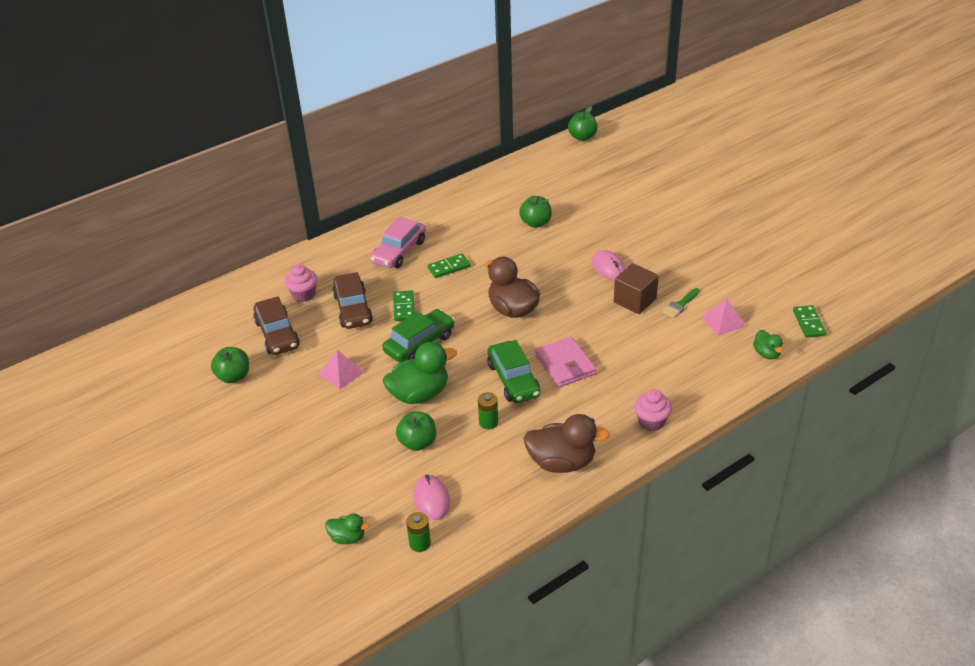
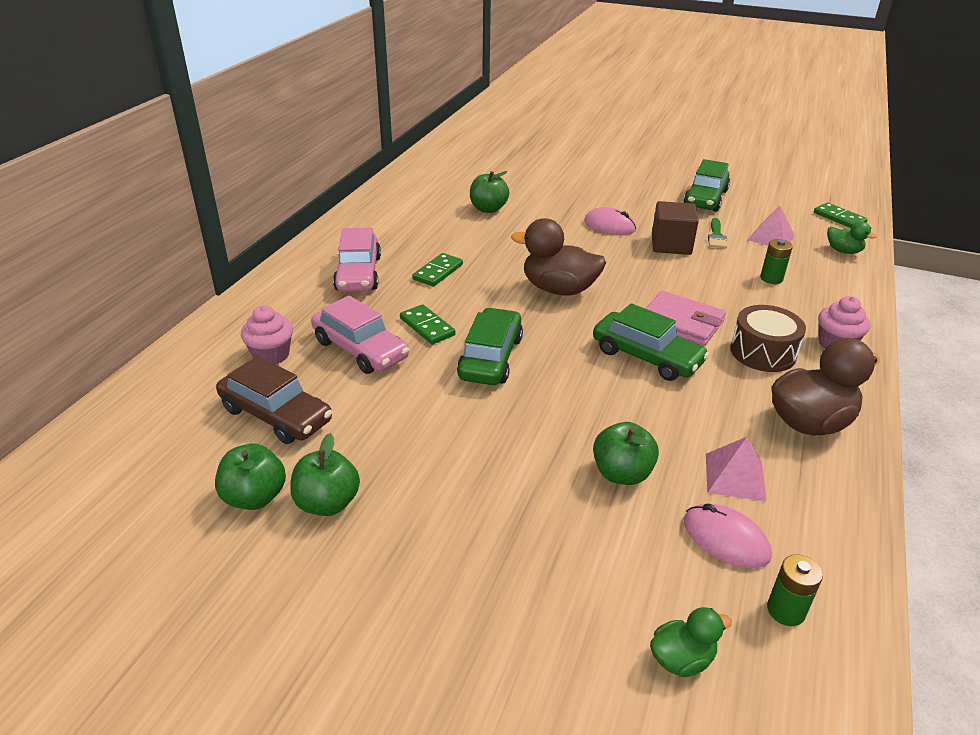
camera: 35 degrees left, 5 degrees down
pink pyramid [319,350,364,390] -> pink pyramid moved to [706,437,767,502]
brown car [332,272,373,329] -> pink car [311,296,409,374]
green duck [383,342,457,404] -> none
green battery [478,392,498,429] -> green battery moved to [760,239,793,284]
green apple [568,106,598,141] -> green apple moved to [290,433,360,516]
none -> green car [683,159,730,212]
none -> brown drum [730,305,806,372]

